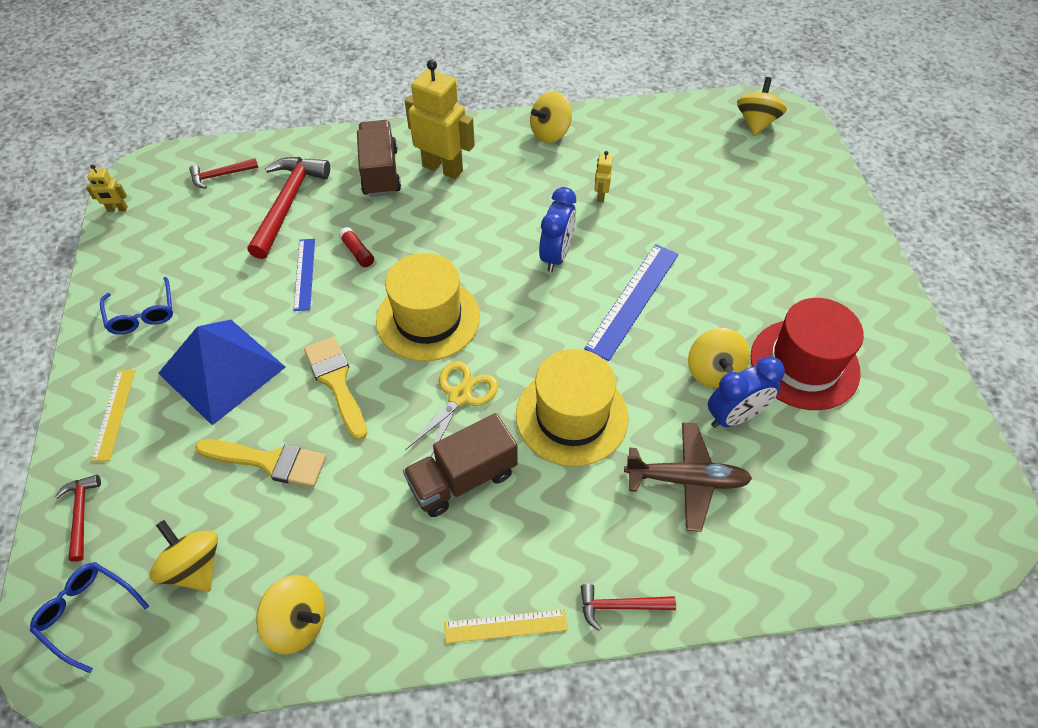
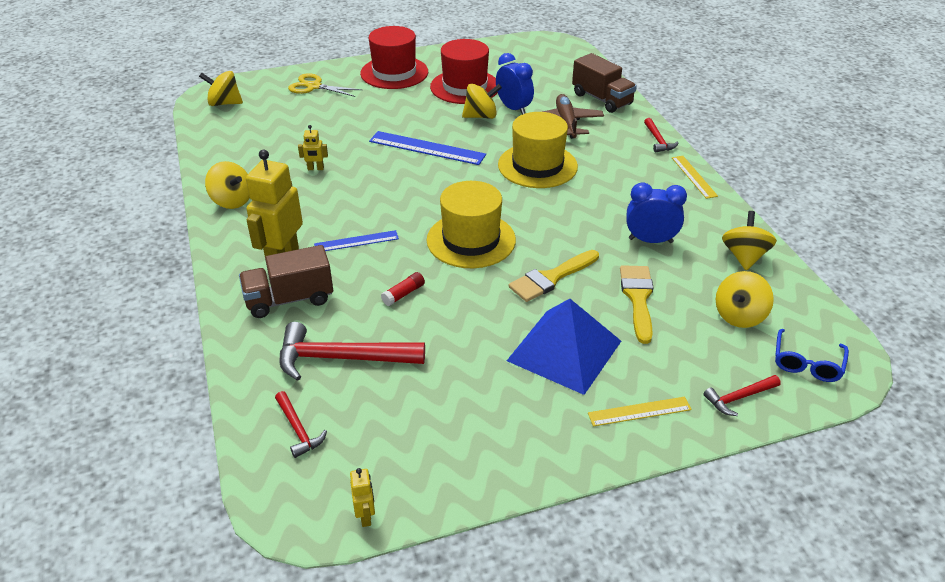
camera: 100 degrees left, 15 degrees down
blue glasses [100,277,173,335] -> none
blue ruler [293,239,315,311] -> blue ruler moved to [314,230,399,251]
brown truck [403,413,517,517] -> brown truck moved to [572,53,637,113]
yellow scissors [405,361,498,456] -> yellow scissors moved to [288,73,362,97]
blue clock [539,187,576,272] -> blue clock moved to [627,182,687,243]
none -> red hat [360,26,428,89]

